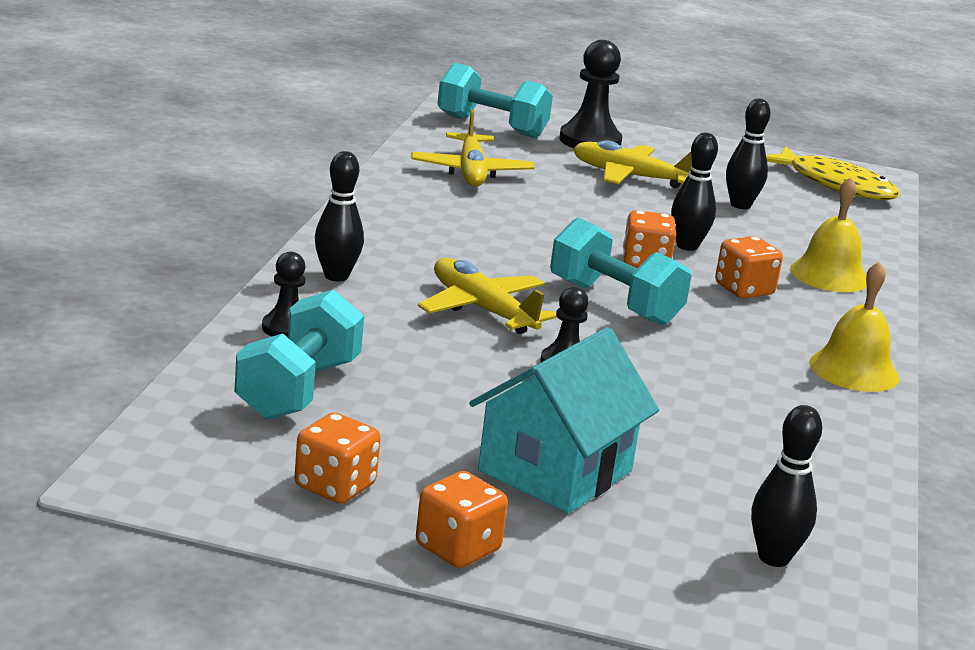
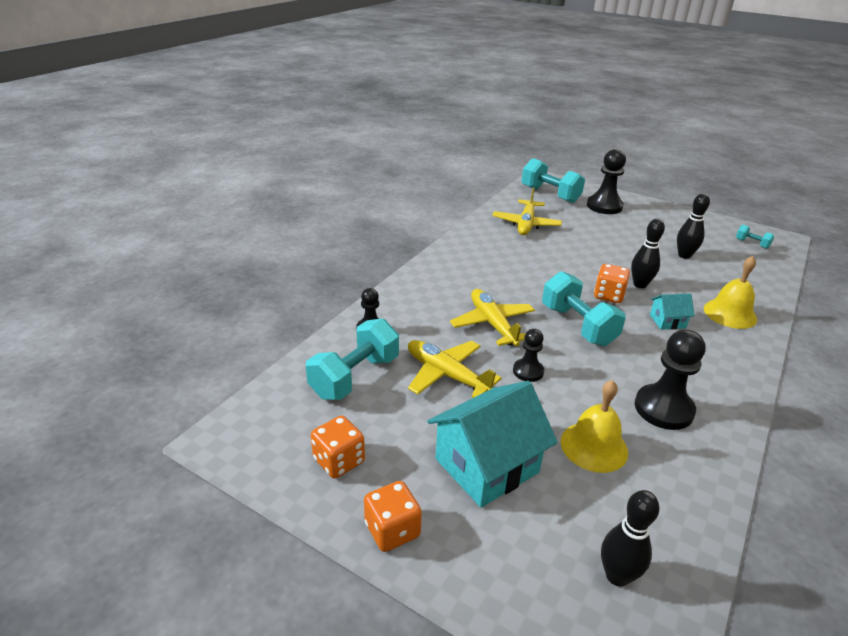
camera: 20 degrees right, 10 degrees up
black bowling pin [315,151,364,281] -> none
yellow plane [573,140,692,188] -> yellow plane moved to [408,340,502,398]
orange dice [715,236,783,298] -> turquoise house [650,294,695,330]
yellow fish [766,147,900,200] -> turquoise dumbbell [736,225,774,249]
yellow bell [809,261,899,392] -> yellow bell moved to [561,380,628,473]
none -> black pawn [635,329,706,430]

